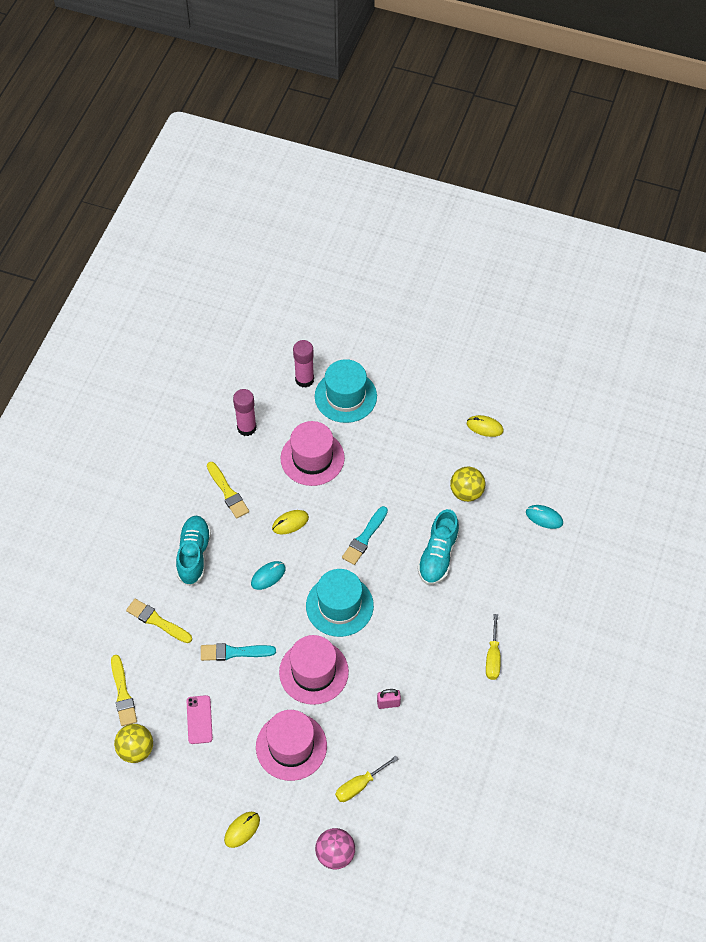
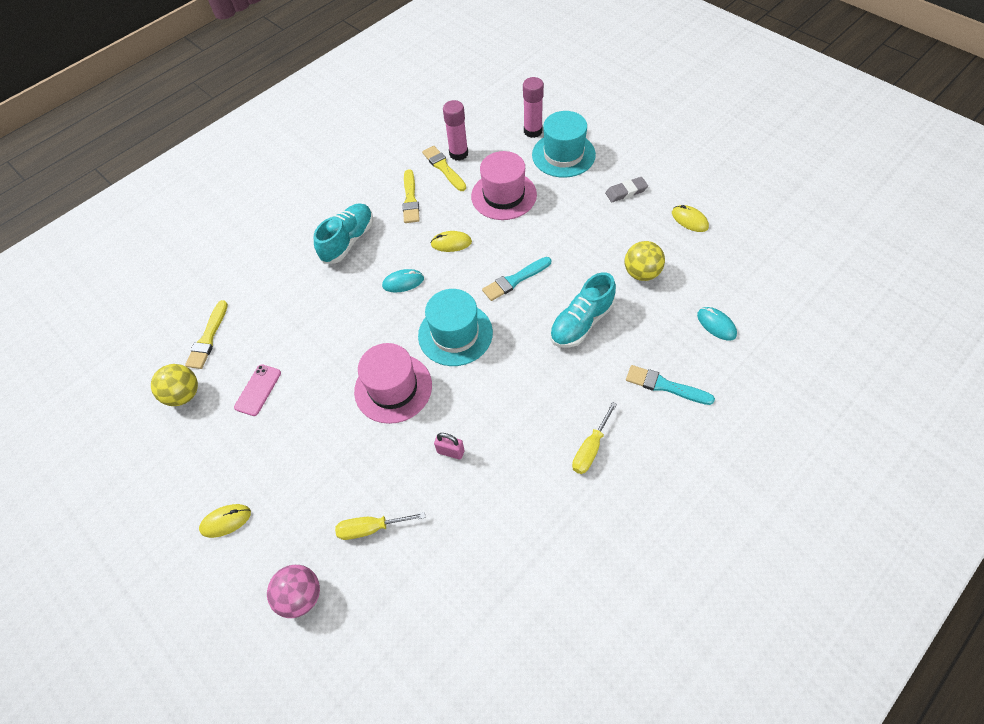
camera: 30 degrees right, 0 degrees up
yellow brush [126,599,192,643] -> yellow brush moved to [422,146,466,191]
turquoise brush [201,643,276,661] -> turquoise brush moved to [626,365,715,405]
pink hat [256,710,327,781] -> none
none -> grey eraser [605,177,648,202]

